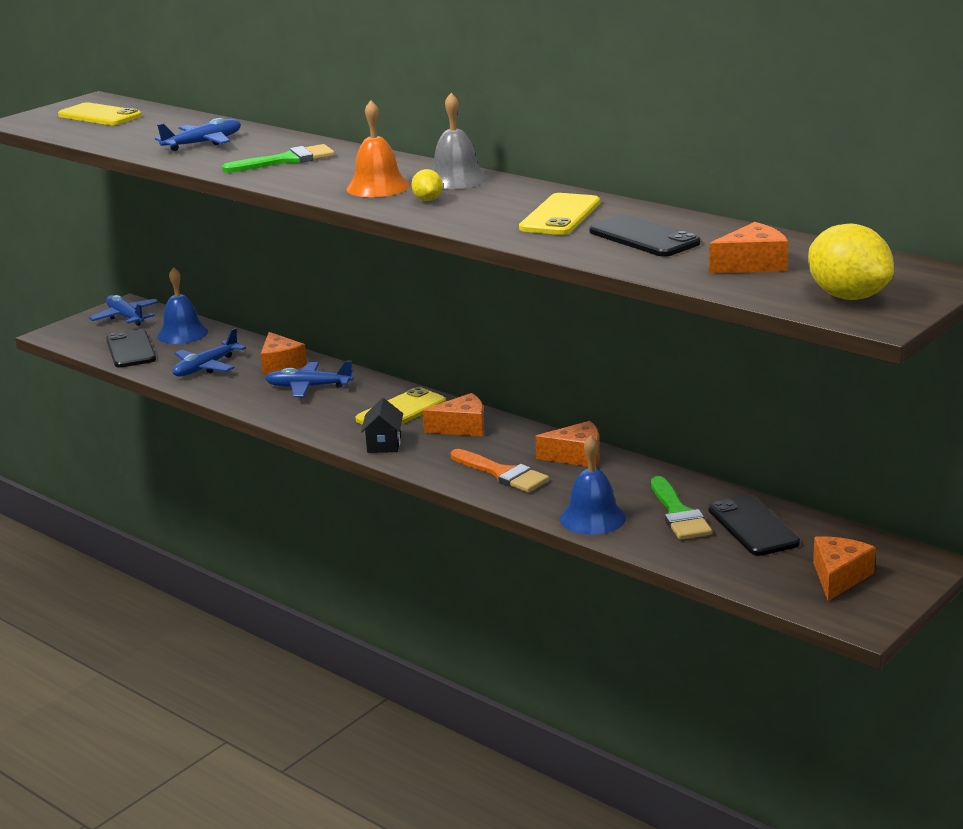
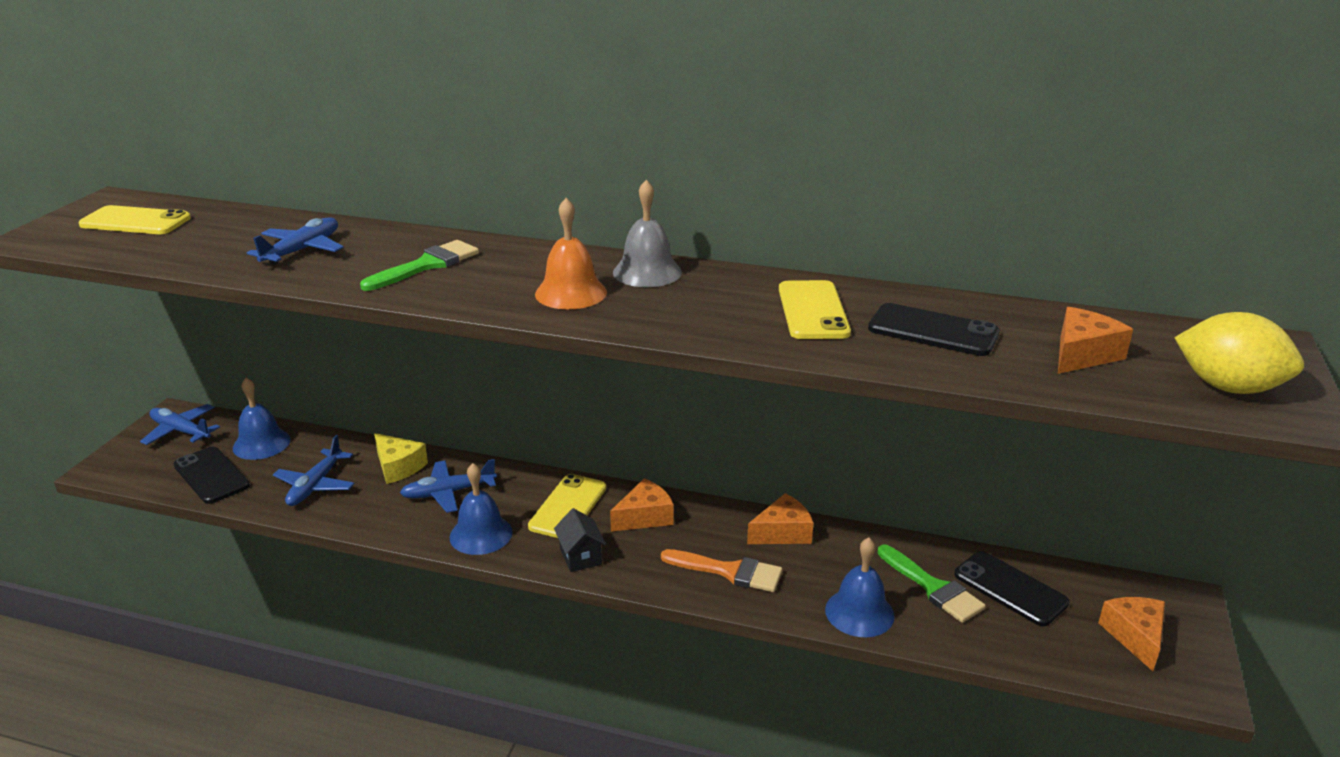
camera: 25 degrees left, 5 degrees up
orange cheese [261,332,307,374] -> yellow cheese [374,433,428,484]
yellow lemon [411,169,443,201] -> none
none -> blue bell [450,463,513,555]

